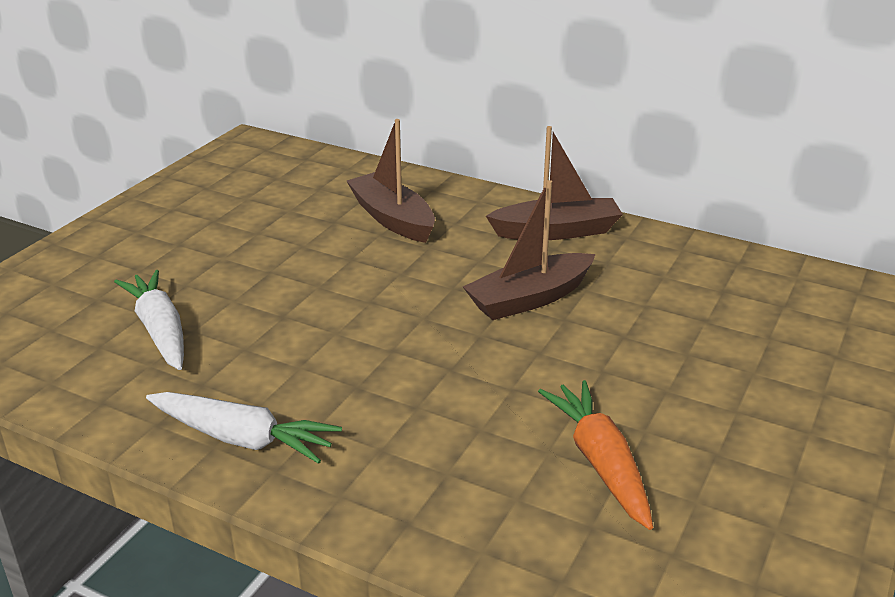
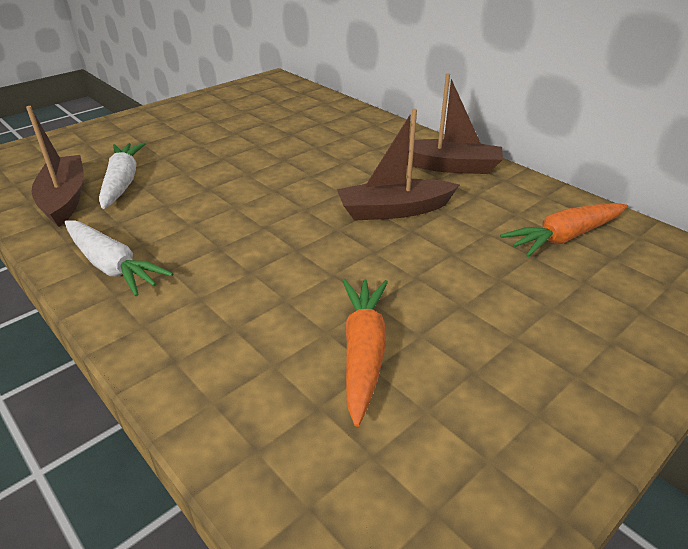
camera: 20 degrees right, 5 degrees up
brown boat [347,119,435,243] -> brown boat moved to [26,106,84,227]
none -> orange carrot [500,203,627,257]

